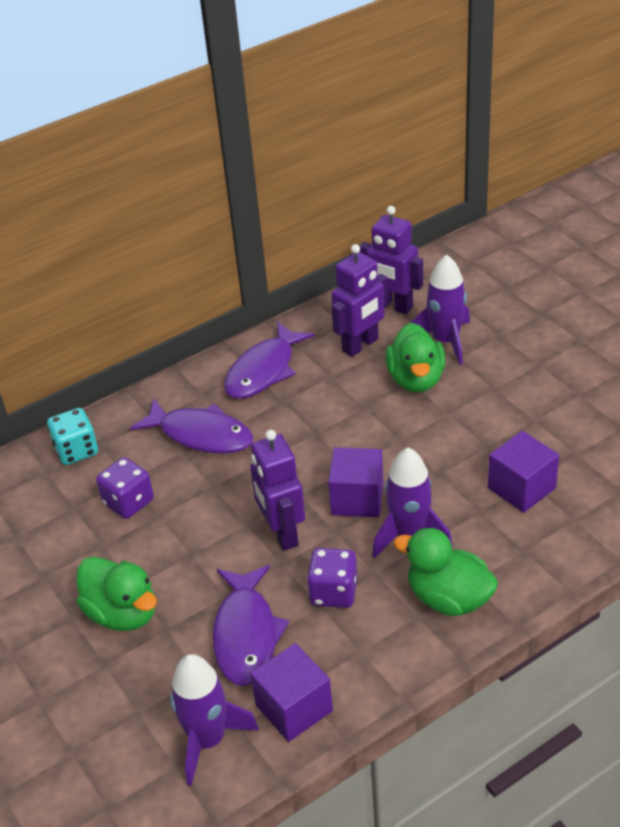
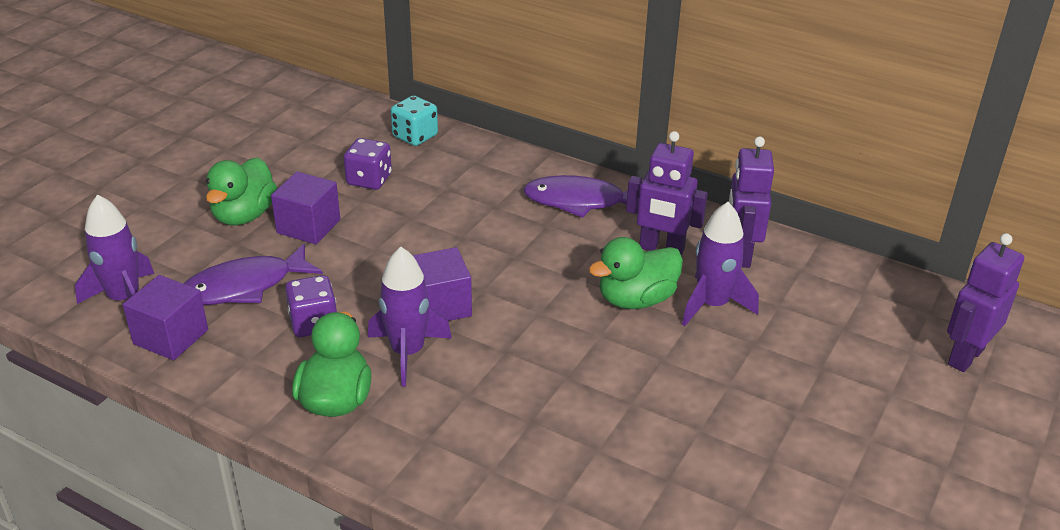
camera: 60 degrees right, 5 degrees down
purple fish [130,398,253,454] -> none
purple robot [250,430,305,551] -> purple robot moved to [947,233,1024,372]
purple cube [488,431,559,513] -> purple cube moved to [271,172,340,244]

